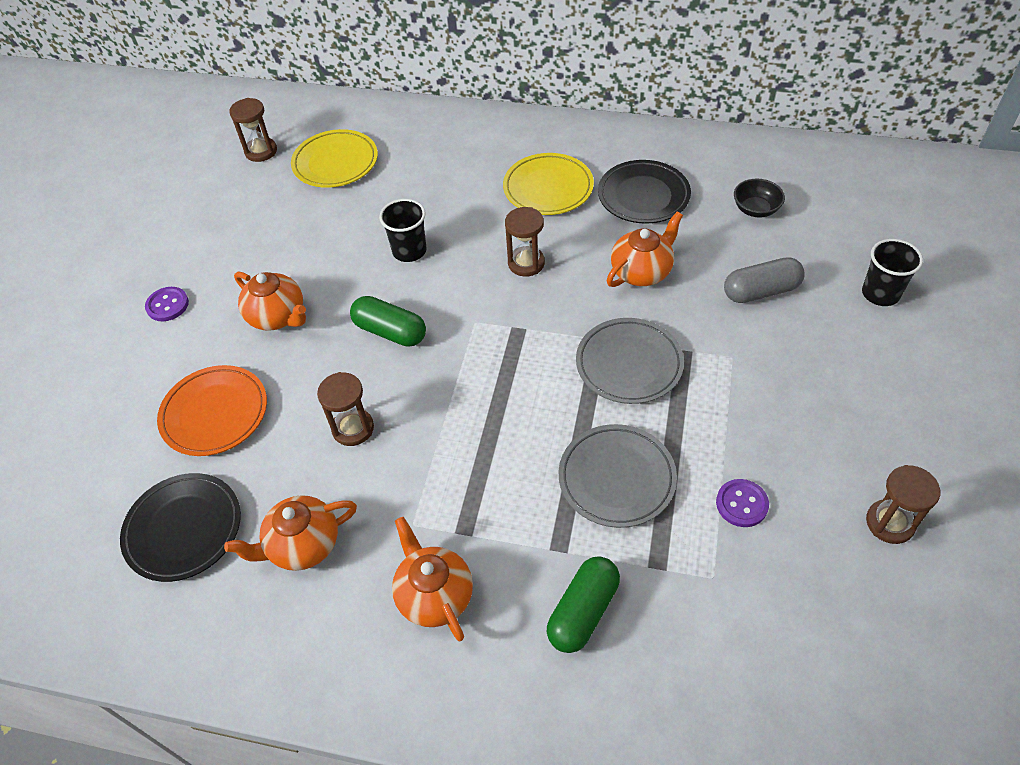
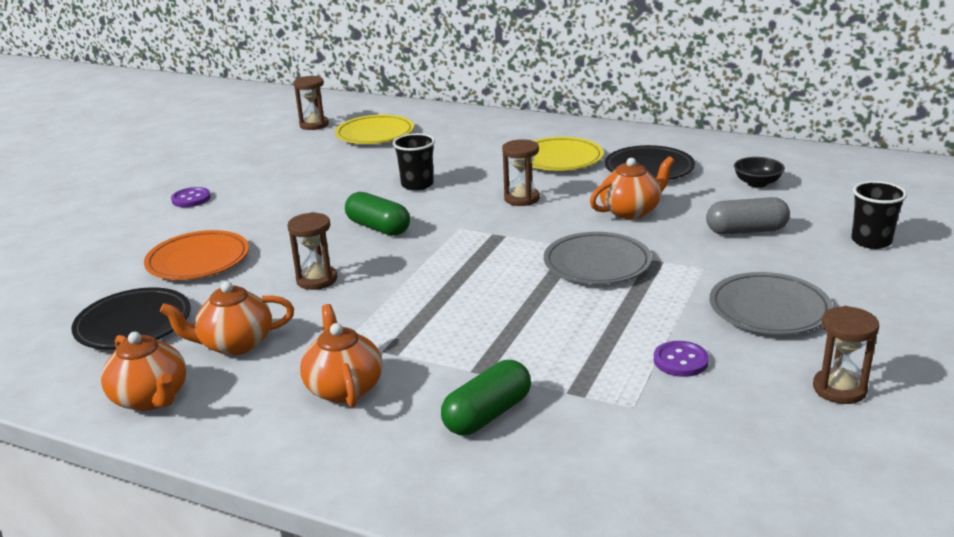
camera: 10 degrees right, 25 degrees down
orange teapot [234,272,306,331] -> orange teapot moved to [101,332,186,411]
grey plate [559,424,677,528] -> grey plate moved to [710,272,833,335]

